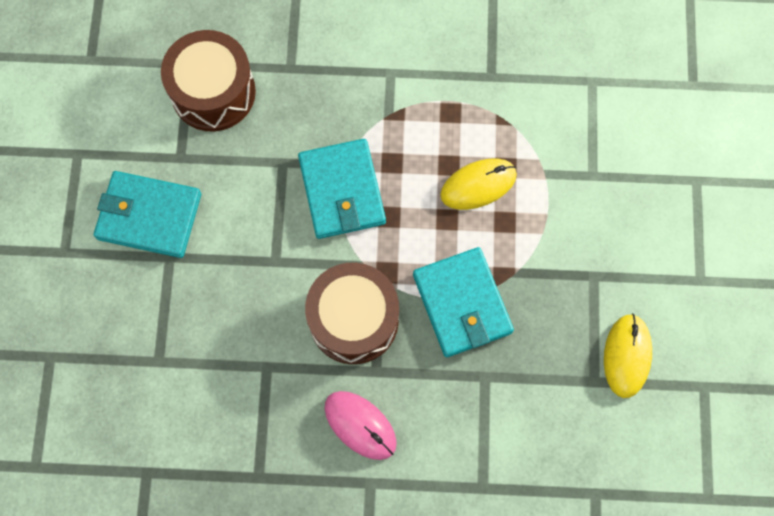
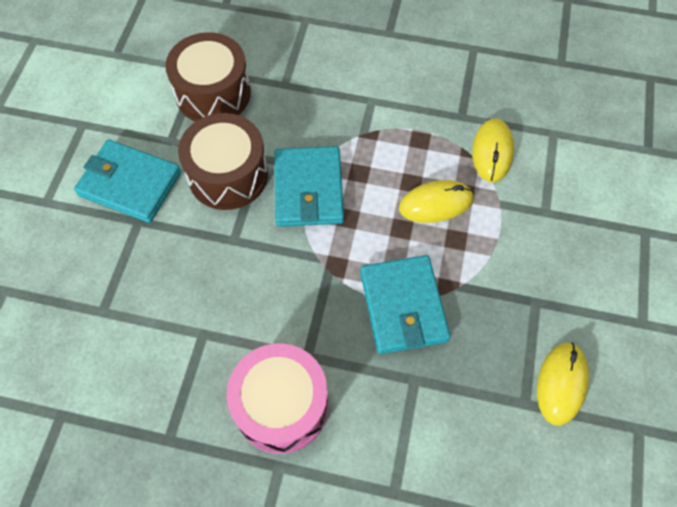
camera: 10 degrees right, 10 degrees down
brown drum [305,262,399,364] -> brown drum moved to [178,113,268,210]
pink mouse [324,391,397,460] -> pink drum [227,343,328,454]
none -> yellow mouse [472,119,514,182]

